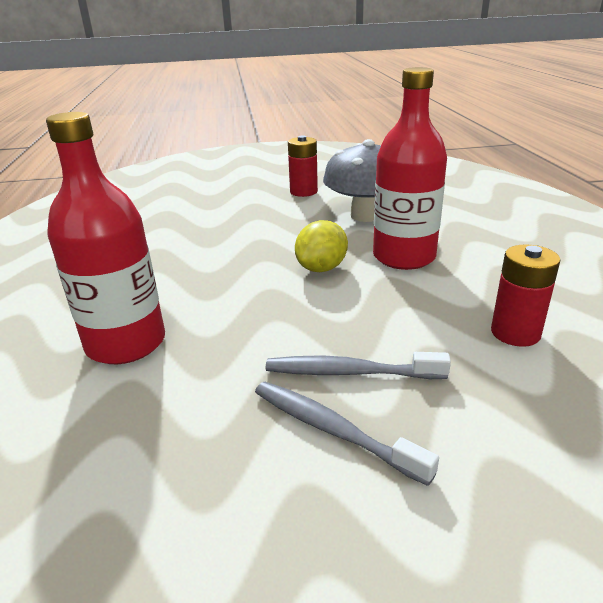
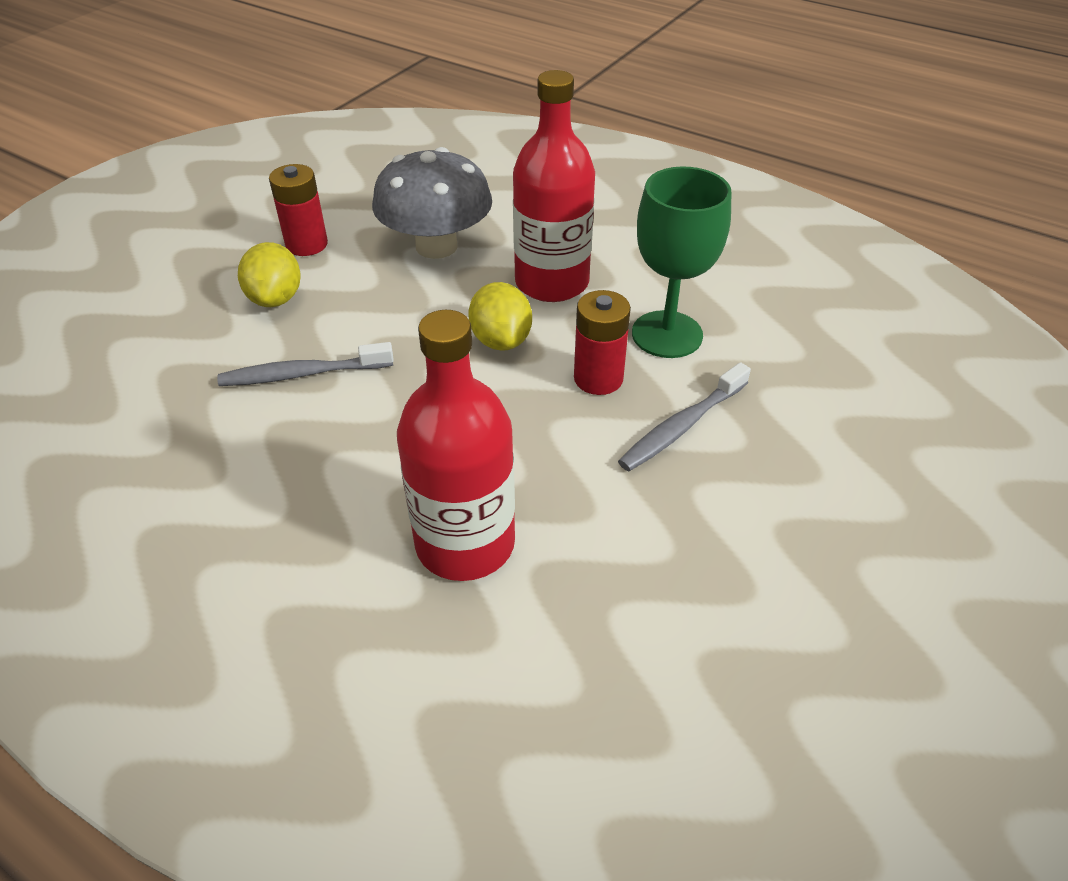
camera: 50 degrees left, 15 degrees up
grey toothbrush [255,382,439,486] -> grey toothbrush moved to [217,342,394,386]
red battery [491,244,561,347] -> red battery moved to [574,290,631,395]
none -> yellow lemon [238,242,301,307]
none -> green goblet [632,166,732,358]

